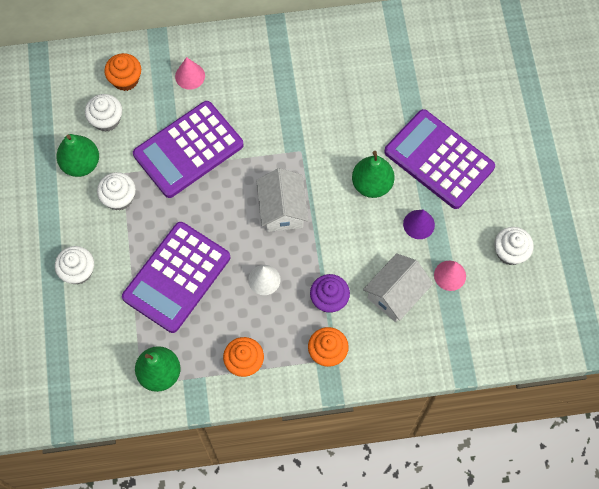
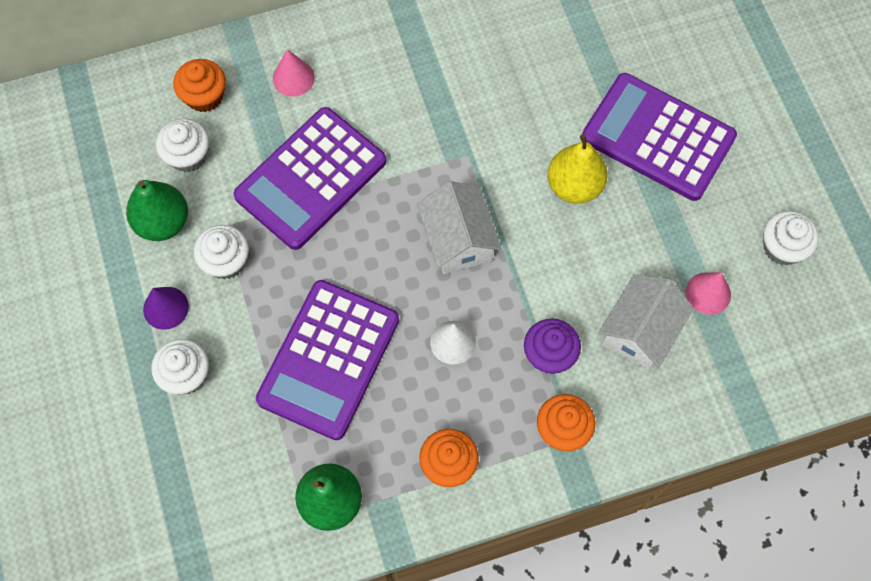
camera: 10 degrees left, 0 degrees up
green pear [352,151,395,198] -> yellow pear [547,134,608,204]
purple cone [403,210,435,239] -> purple cone moved to [143,287,189,330]

